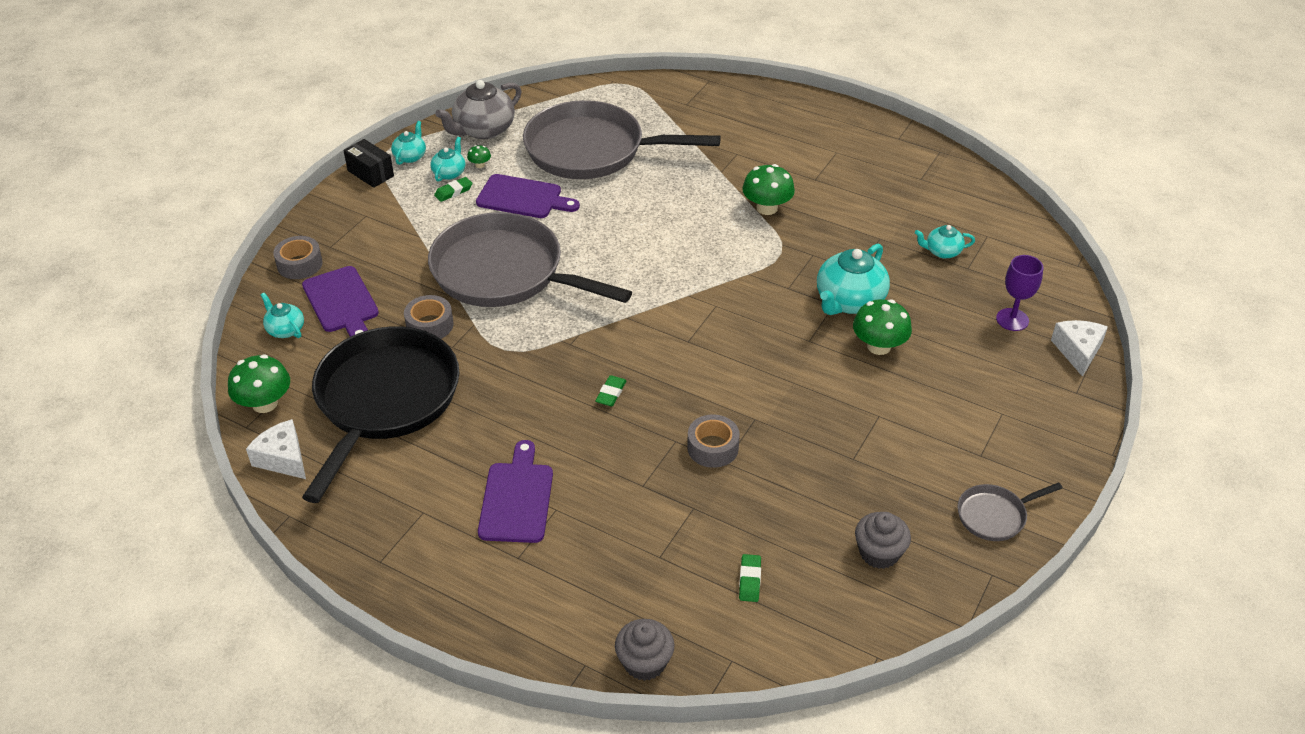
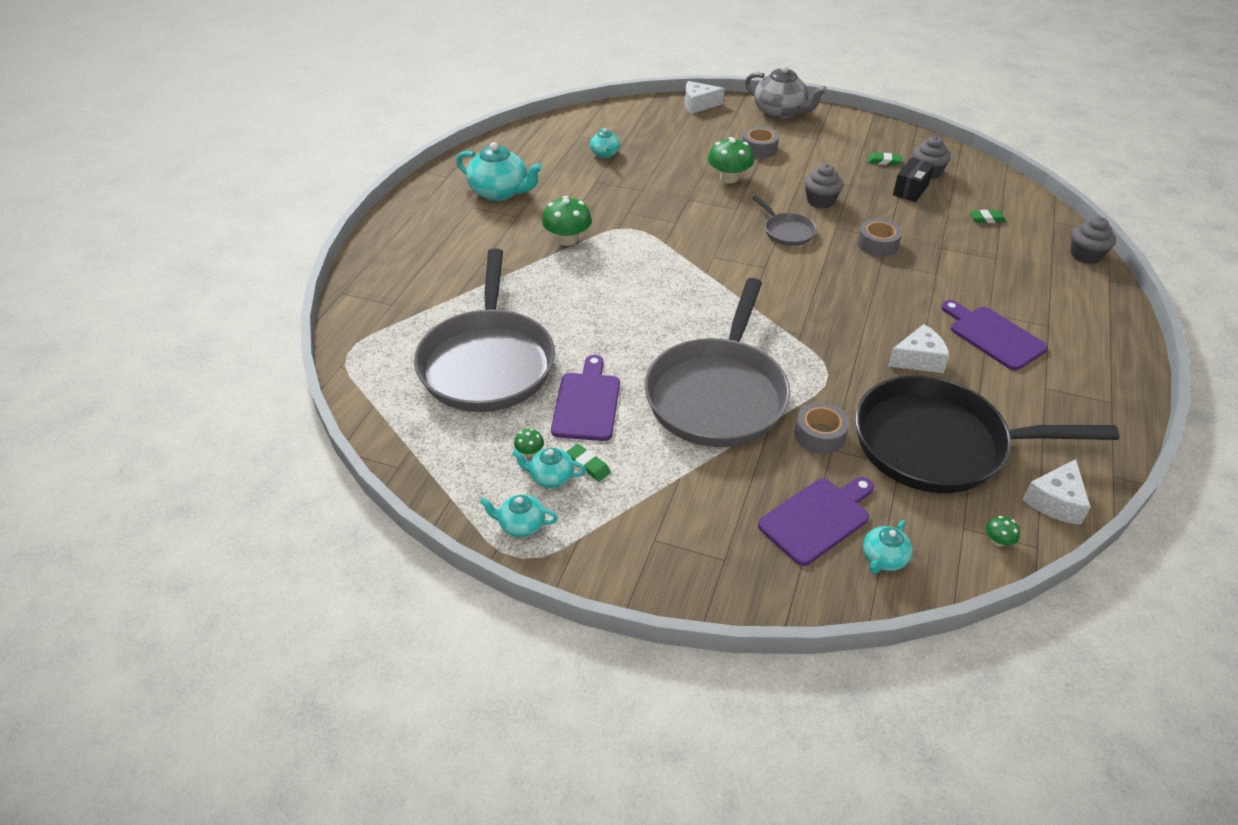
camera: 100 degrees left, 0 degrees up
green mushroom [228,354,290,413] -> green mushroom [986,516,1020,547], size x0.47
grey tape [273,236,323,279] -> grey tape moved to [742,126,779,158]
black box [343,139,394,188] -> black box moved to [893,157,934,202]
grey teapot [435,80,521,139] -> grey teapot moved to [745,65,827,119]
purple cutting board [478,440,553,543] -> purple cutting board turned 60 degrees clockwise [941,300,1048,370]
green eraser [595,375,627,406] -> green eraser moved to [868,152,902,166]
turquoise teapot [817,244,890,315] -> turquoise teapot moved to [456,142,543,201]
grey pan [957,482,1063,541] -> grey pan moved to [753,196,816,246]
purple goblet [996,255,1044,331] -> none
none -> grey cupcake [804,164,843,208]
none -> white cheese [888,324,949,373]

